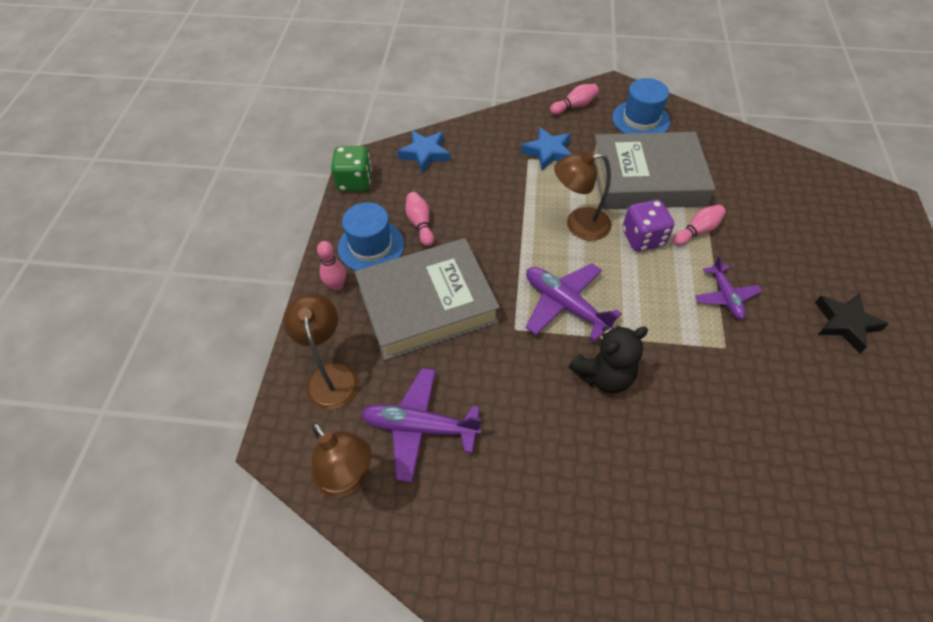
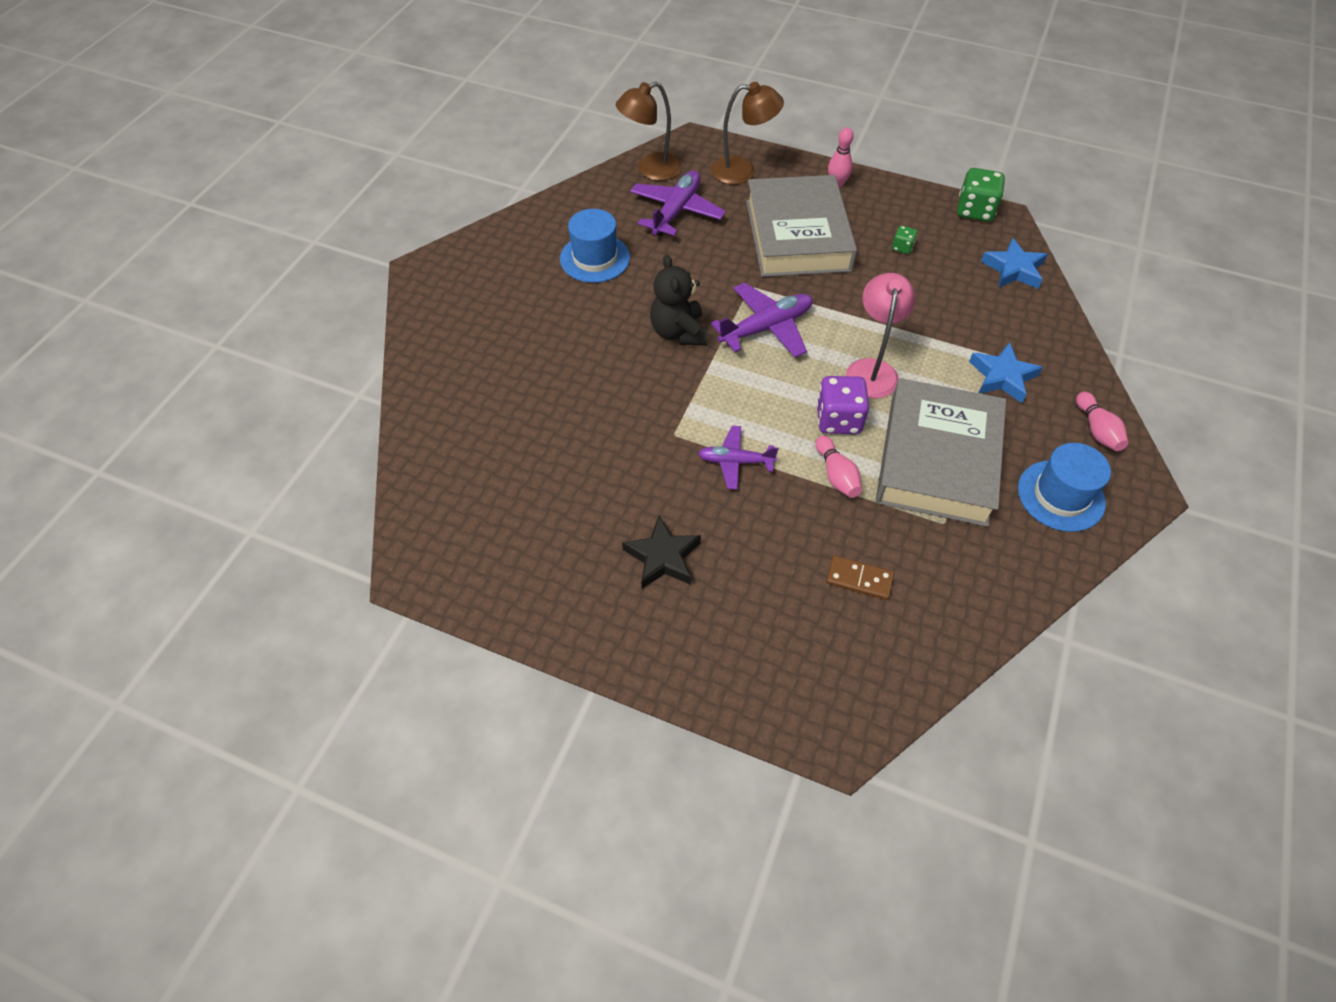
camera: 105 degrees right, 0 degrees up
blue hat [338,202,404,271] -> blue hat moved to [560,209,630,283]
pink bowling pin [405,192,434,246] -> green dice [892,226,917,254]
brown lamp [554,151,611,241] -> pink lamp [846,273,916,398]
none -> brown domino [826,556,894,600]

